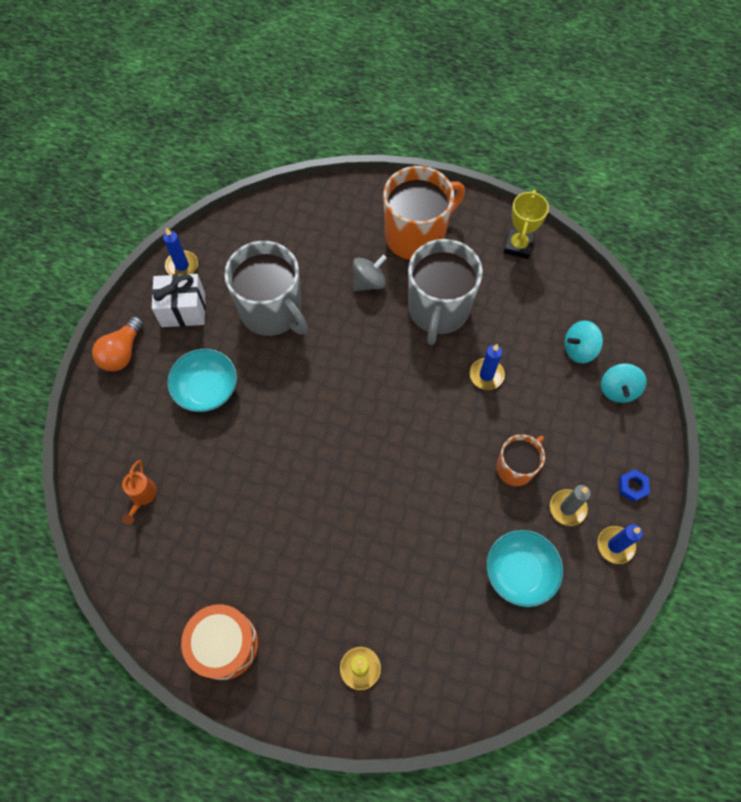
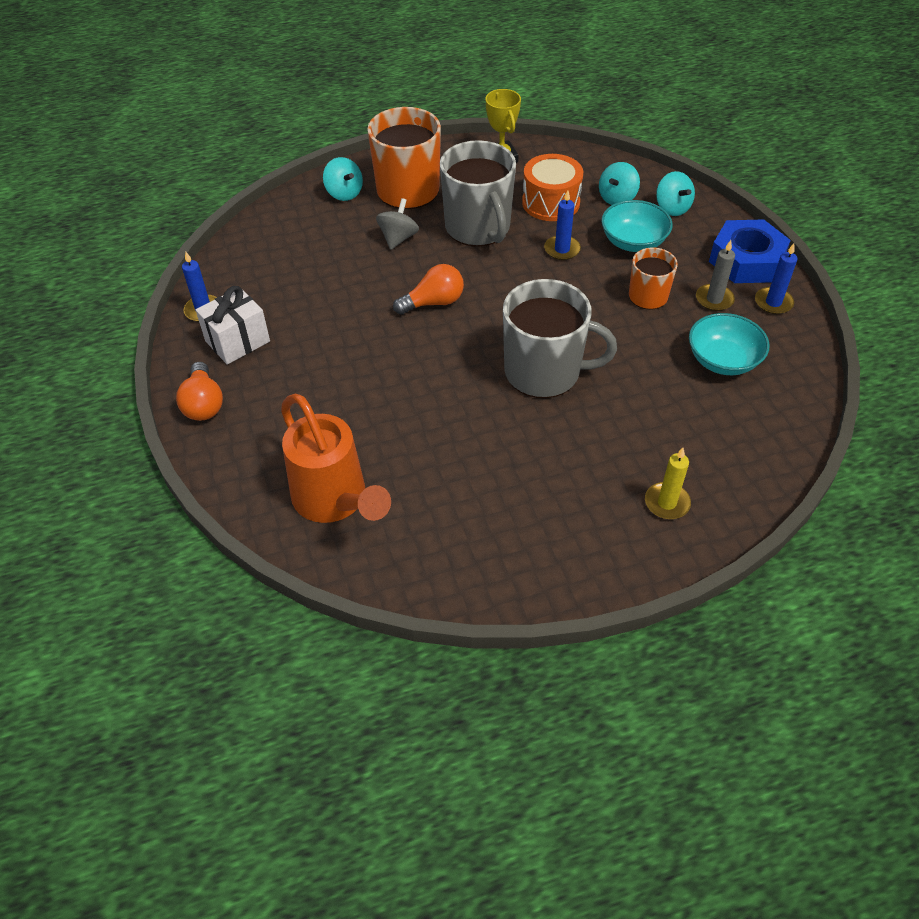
camera: 35 degrees left, 15 degrees down
orange watering can [122,460,157,524] -> orange watering can [281,394,391,523], size x2.27
turquoise bowl [167,349,237,412] -> turquoise bowl moved to [601,200,673,252]
orange drum [181,604,258,680] -> orange drum moved to [522,154,583,221]
grey mug [224,241,308,336] -> grey mug moved to [503,279,617,398]
blue nut [619,469,650,502] -> blue nut [709,219,791,283], size x2.44
none -> turquoise spinning top [323,157,363,201]
none -> orange light bulb [393,264,464,315]

